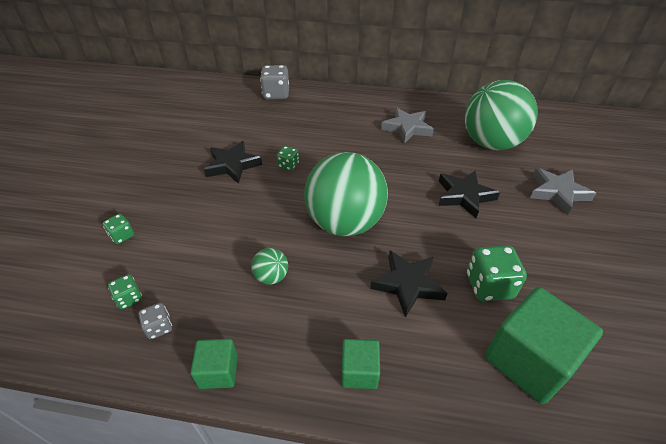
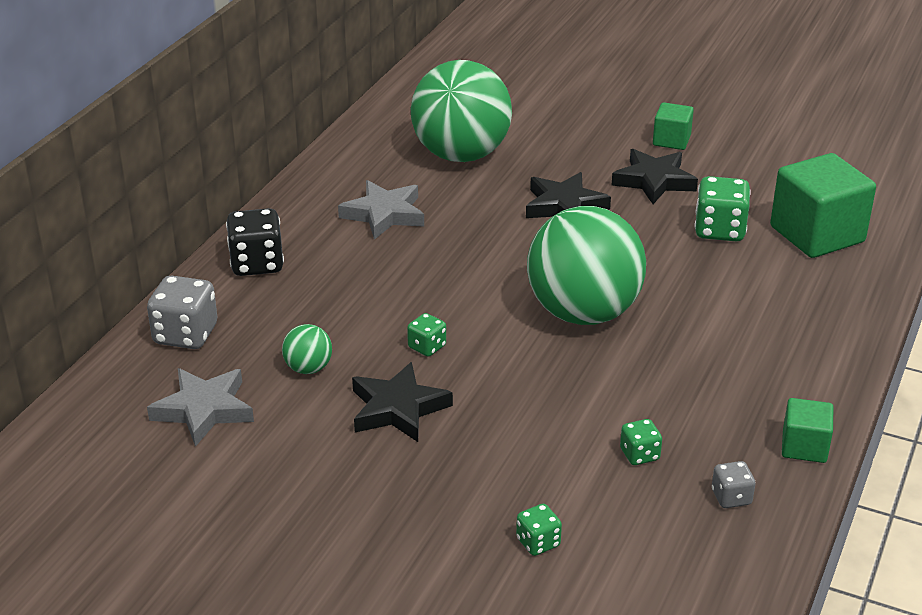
camera: 75 degrees left, 10 degrees down
green dice [108,274,142,309] -> green dice moved to [620,419,662,465]
green ball [251,248,288,285] -> green ball moved to [282,324,332,374]
green cube [341,339,380,389] -> green cube moved to [653,102,694,150]
black star [370,250,448,318] -> black star moved to [611,149,698,204]
grey star [530,168,597,215] -> grey star moved to [147,368,254,447]
none -> black dice [226,208,284,276]

